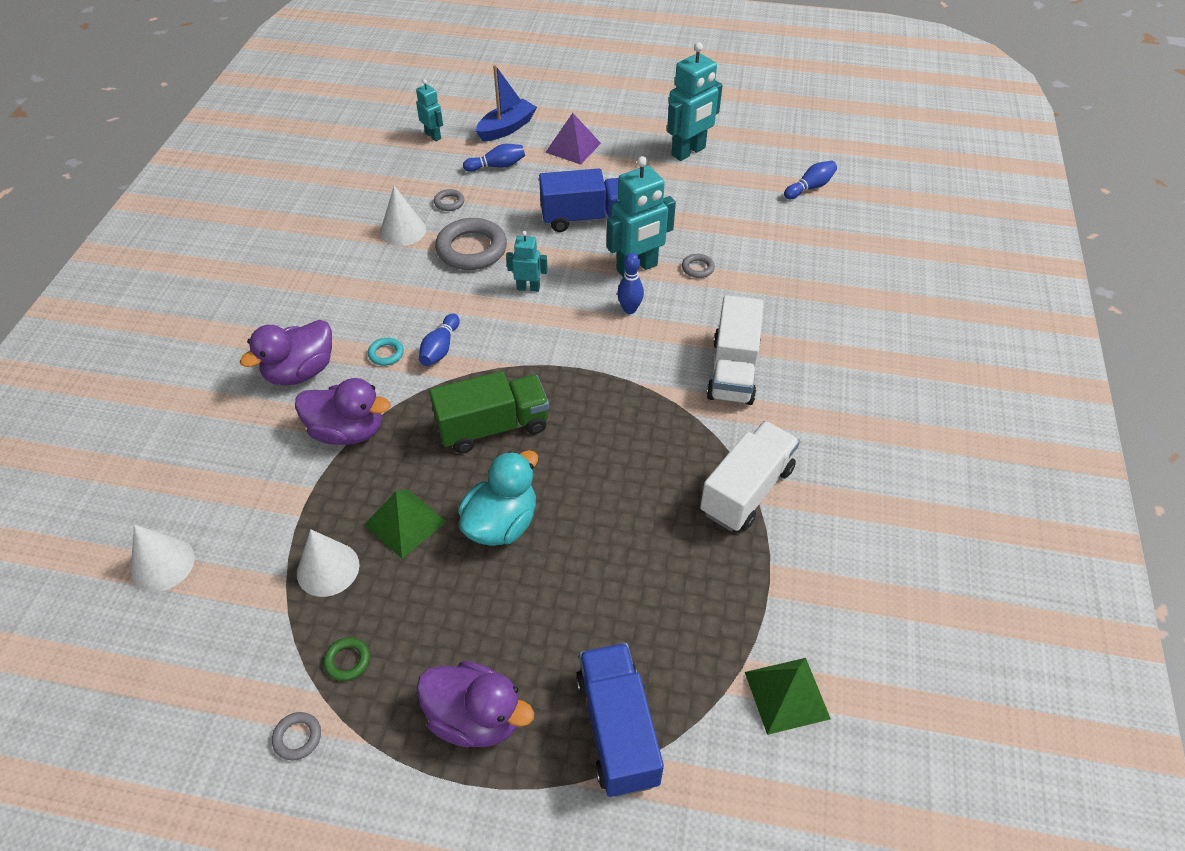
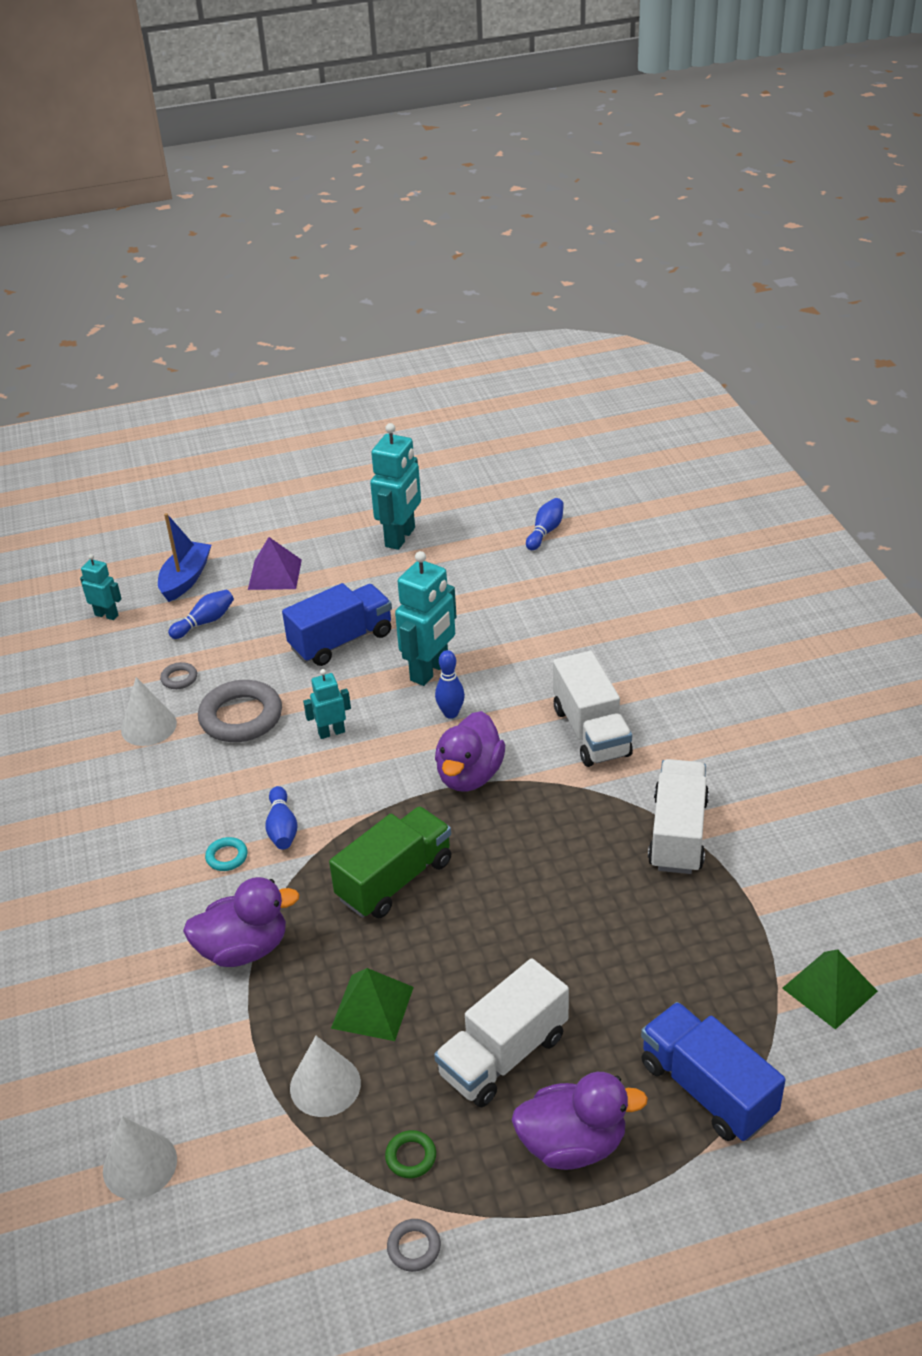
camera: 25 degrees left, 10 degrees down
purple duck [240,320,332,386] -> purple duck moved to [435,711,505,792]
turquoise duck [458,450,538,546] -> none
grey ring [682,254,715,278] -> none
none -> white truck [434,958,569,1107]

